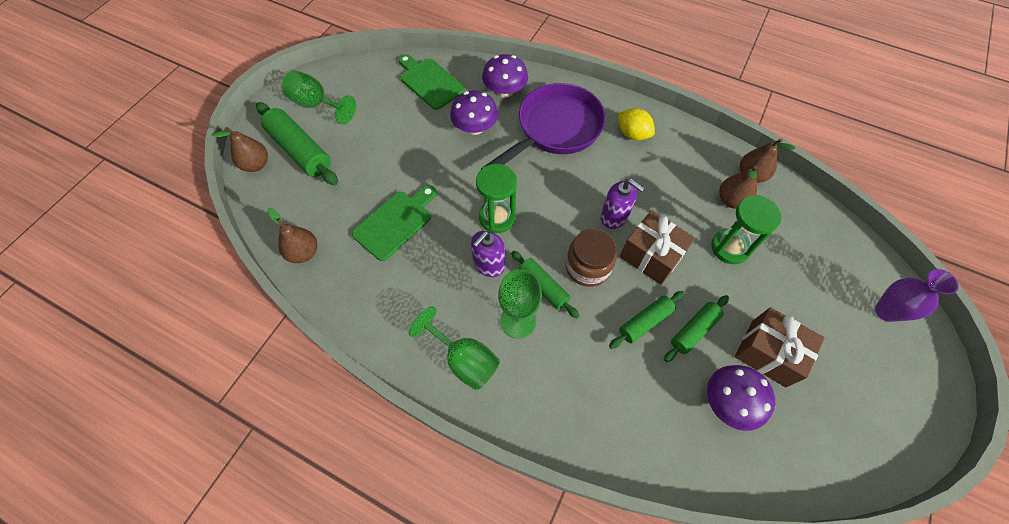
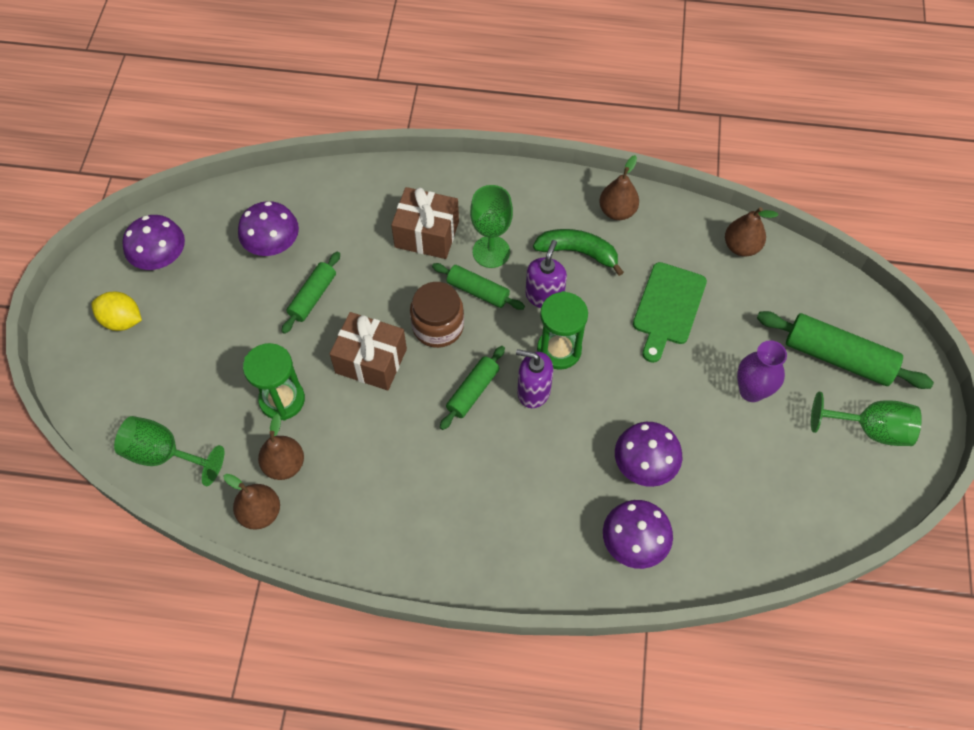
camera: 160 degrees right, 0 degrees up
brown pear [211,127,268,172] -> brown pear moved to [599,155,639,220]
green cutting board [399,54,465,110] -> none
green goblet [409,306,500,391] -> green goblet moved to [114,416,224,486]
purple pan [481,83,606,169] -> none
purple soap dispenser [601,179,644,229] -> purple soap dispenser moved to [516,349,553,408]
green rolling pin [609,291,684,349] -> green rolling pin moved to [440,346,505,430]
yellow lemon [618,108,655,140] -> yellow lemon moved to [91,292,142,331]
brown gift [734,307,825,388] -> brown gift moved to [391,187,459,259]
purple vase [875,269,958,322] -> purple vase moved to [737,340,787,402]
none -> purple mushroom [122,215,185,270]
none -> green banana [533,229,624,276]

